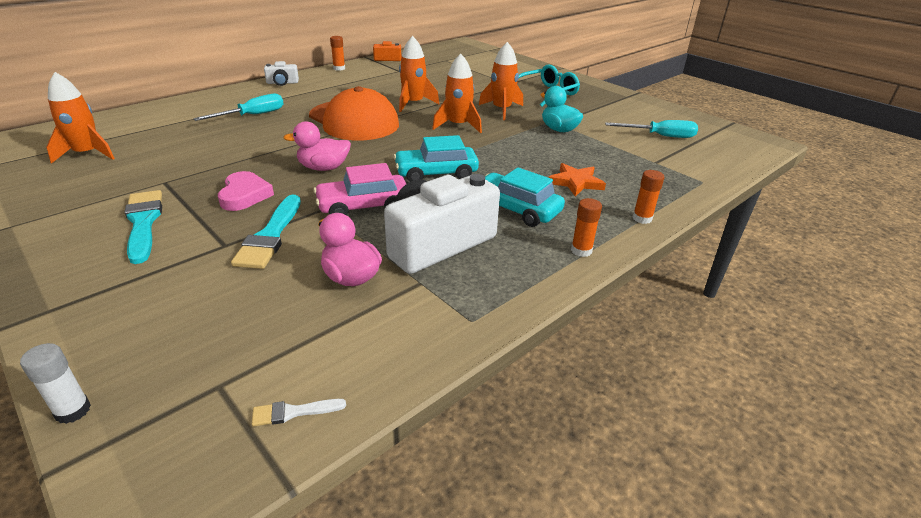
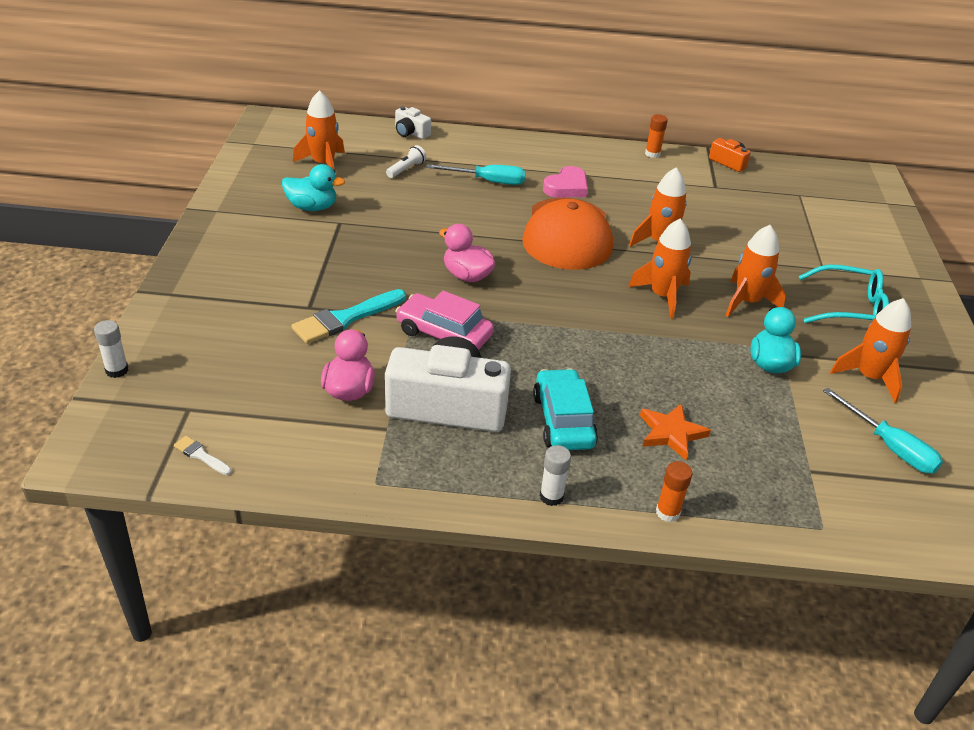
camera: 45 degrees right, 5 degrees up
turquoise brush [125,190,162,264] -> none
pink heart [218,171,274,211] -> pink heart moved to [543,166,588,198]
white camera [264,61,299,86] -> white camera moved to [395,106,431,139]
turquoise car [394,135,479,182] -> none
orange glue stick [571,198,602,257] -> white glue stick [540,445,571,506]
none -> turquoise duck [282,164,345,211]
none -> white flashlight [386,145,427,178]
none -> orange rocket [830,298,911,403]

